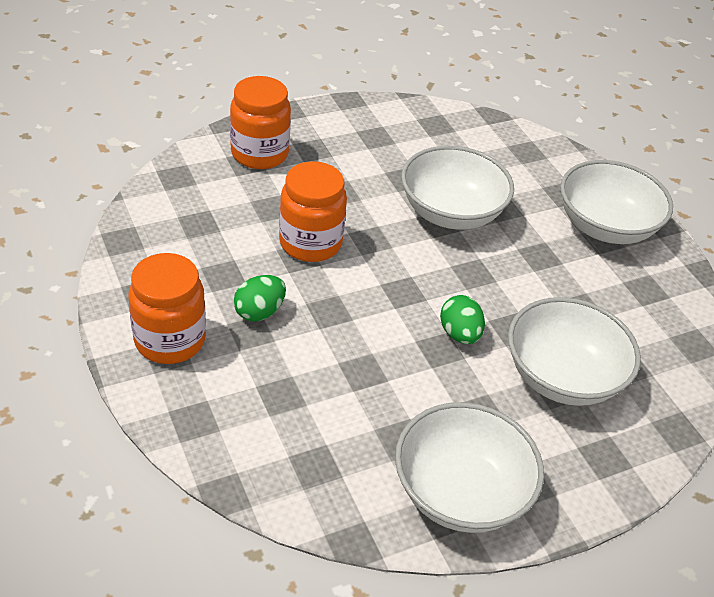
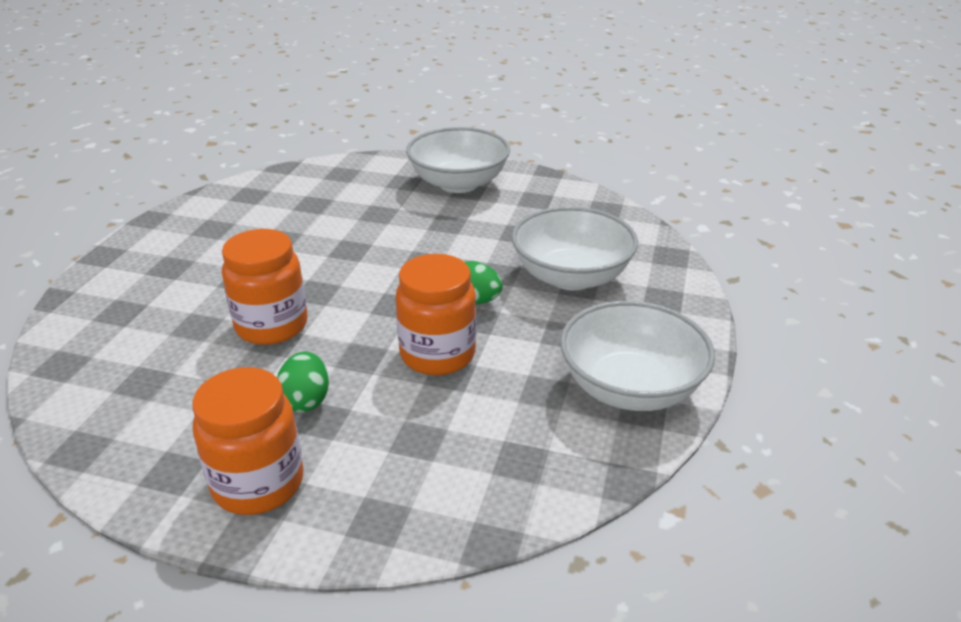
camera: 45 degrees left, 10 degrees down
orange jar [230,76,291,169] -> orange jar moved to [395,254,476,375]
white bowl [401,146,514,230] -> none

